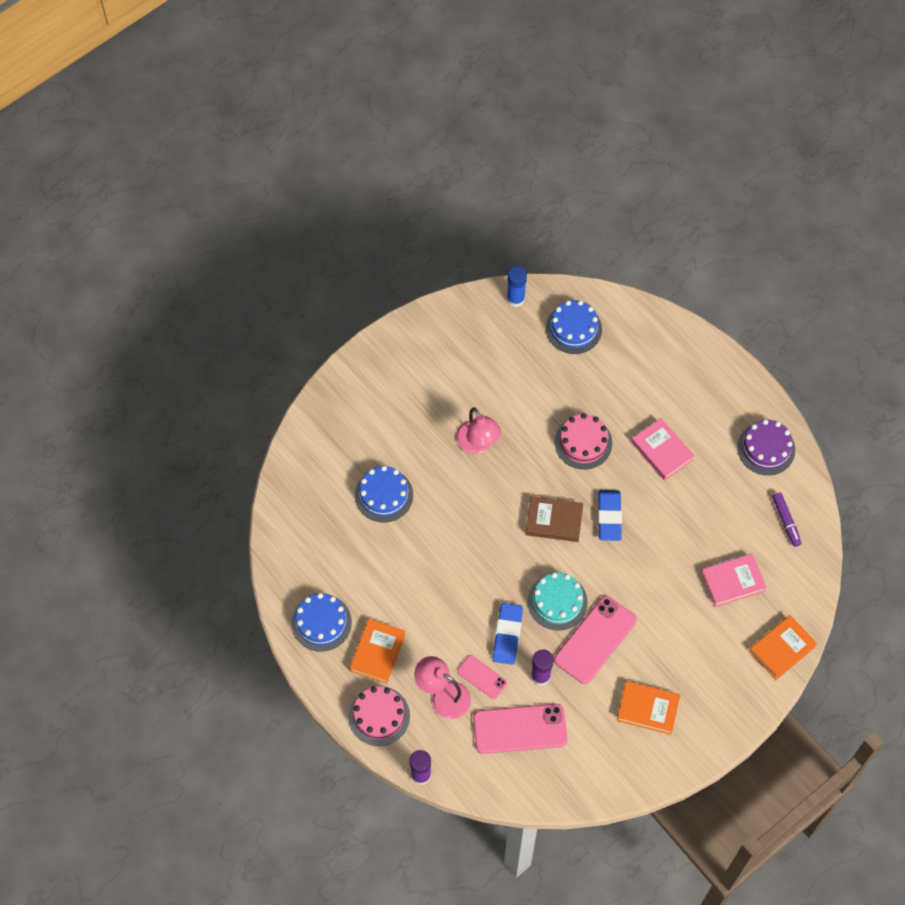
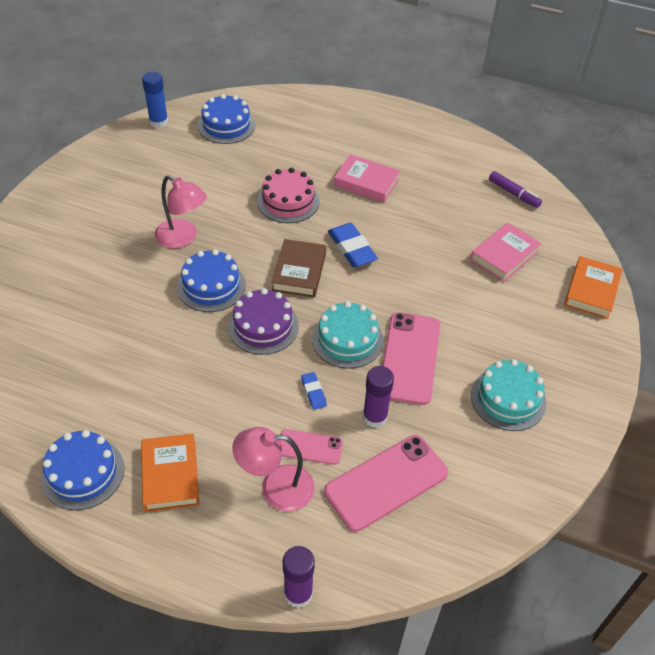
camera: 30 degrees left, 15 degrees down
pink cake [348,686,410,746] -> none
blue cake [355,466,413,523] -> blue cake moved to [177,249,246,312]
blue eraser [493,603,523,665] -> blue eraser [301,372,327,410], size x0.54
brown book [525,496,583,542] -> brown book turned 60 degrees counterclockwise [271,239,326,298]
orange book [617,681,680,735] -> turquoise cake [471,359,546,431]
purple cake [737,419,795,475] -> purple cake moved to [228,288,299,355]

